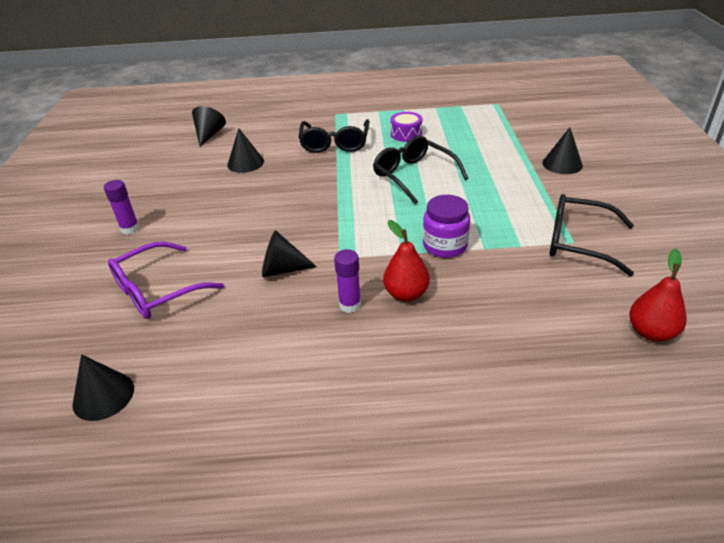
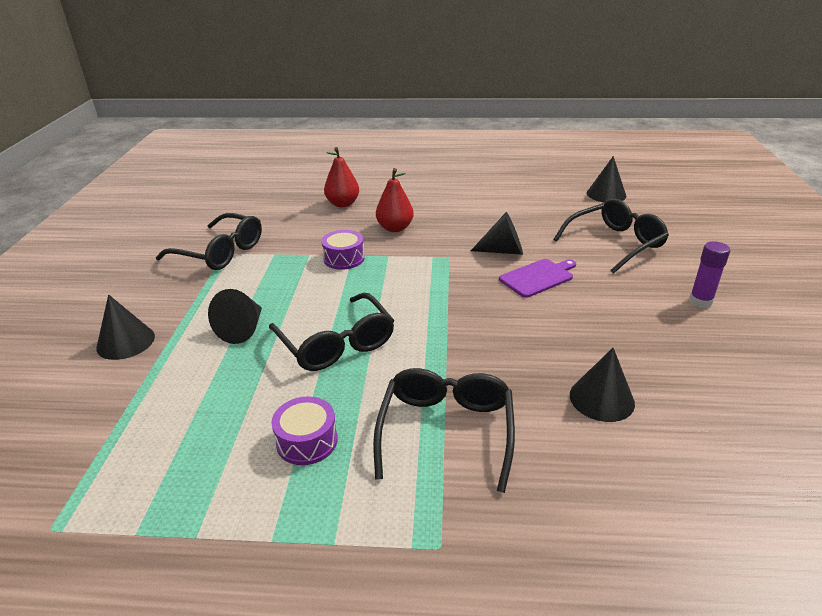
camera: 175 degrees left, 5 degrees down
purple glasses [108,242,224,319] -> black glasses [553,199,669,273]
black cone [192,106,226,146] -> black cone moved to [208,289,262,344]
purple glue stick [334,249,361,313] -> none
purple jar [423,195,470,258] -> purple drum [321,230,365,270]
red pear [629,248,687,342] -> red pear moved to [324,147,359,207]
none -> purple cutting board [499,259,576,298]

